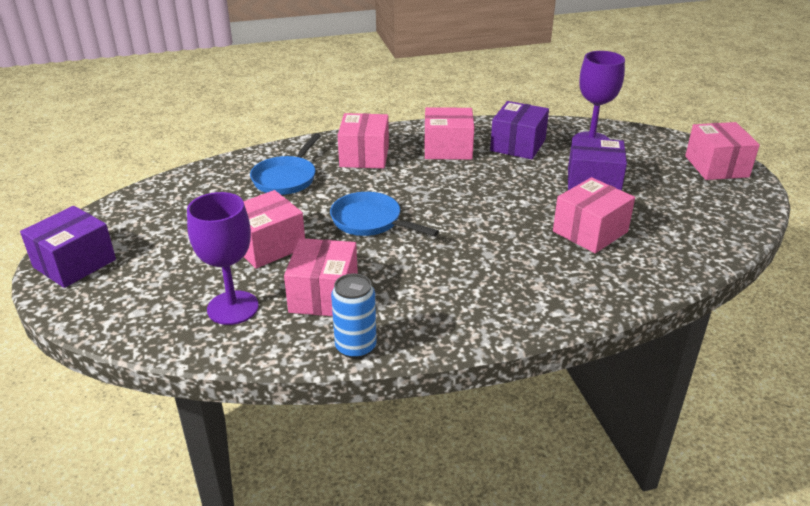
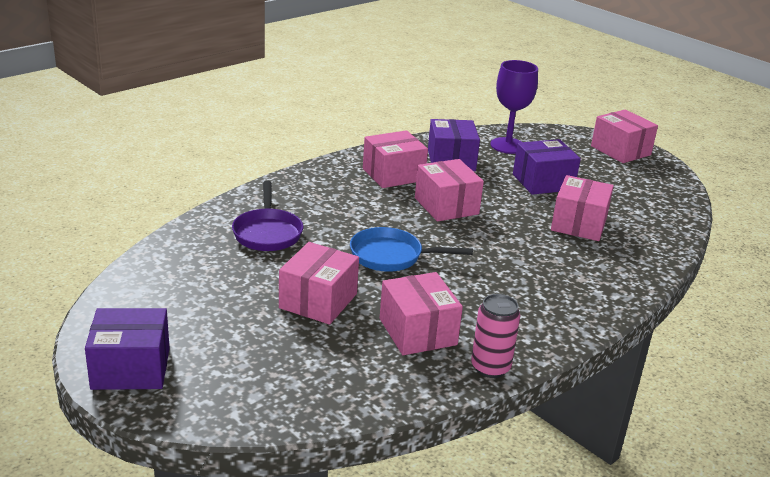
camera: 30 degrees left, 5 degrees down
purple box [20,206,116,288] -> purple box turned 75 degrees clockwise [85,308,170,390]
purple goblet [187,192,259,325] -> none
blue pan [250,133,321,195] -> purple pan [232,181,303,251]
blue can [331,273,377,359] -> pink can [471,294,520,378]
pink box [338,113,389,169] -> pink box moved to [415,159,484,222]

